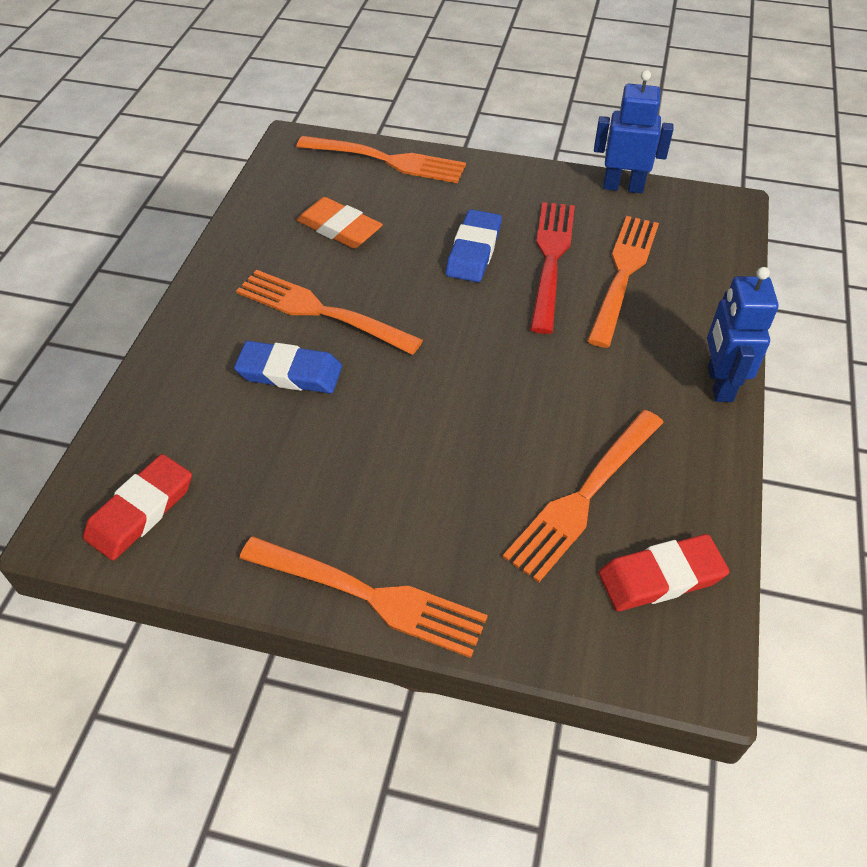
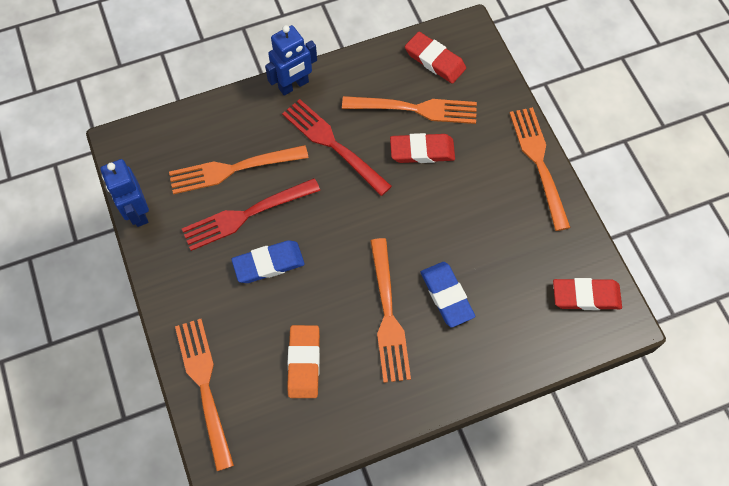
camera: 125 degrees left, 15 degrees up
none -> red fork [282,99,392,196]
none -> red eraser [390,133,455,163]

